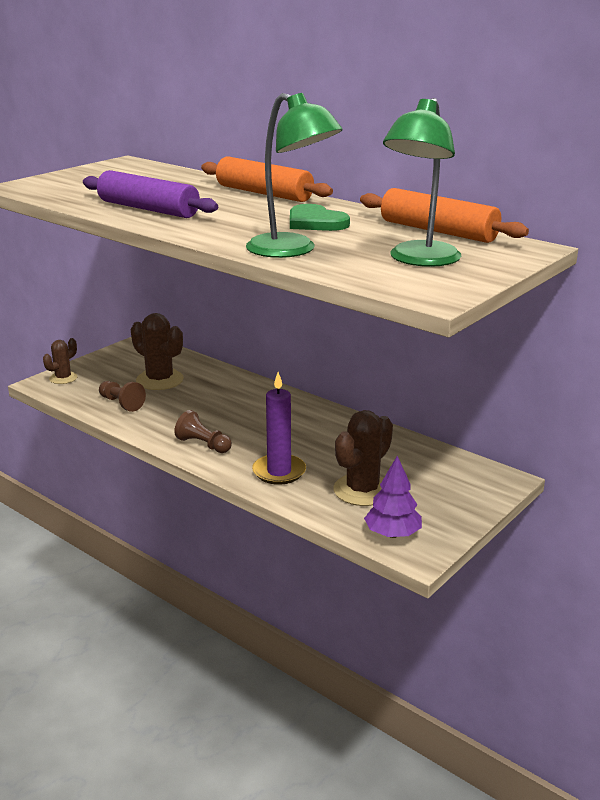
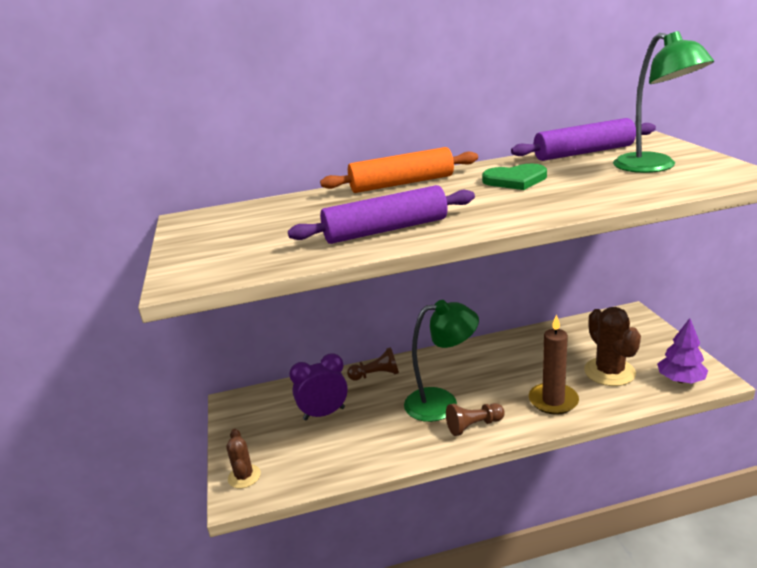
camera: 50 degrees left, 0 degrees up
brown pawn [99,381,146,412] -> brown pawn moved to [347,347,399,381]
brown cactus [131,313,184,390] -> purple clock [289,353,348,420]
green lamp [246,93,343,258] -> green lamp moved to [404,300,479,422]
purple candle [252,372,306,485] -> brown candle [529,314,579,415]
orange rolling pin [360,188,529,243] -> purple rolling pin [511,118,656,161]

